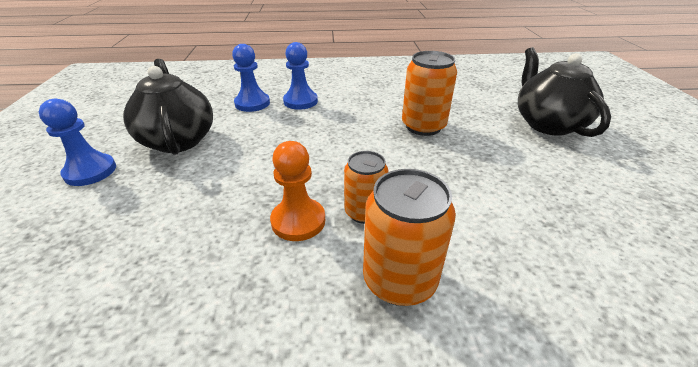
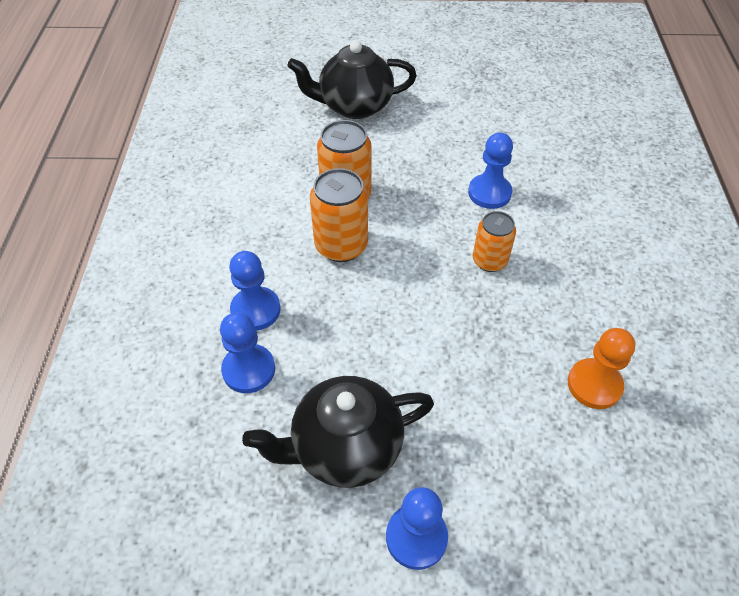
camera: 85 degrees left, 15 degrees up
orange pawn [270,141,325,241] -> orange pawn moved to [568,328,635,409]
orange can [363,169,456,306] -> orange can moved to [310,168,368,262]
none -> blue pawn [468,132,513,209]

